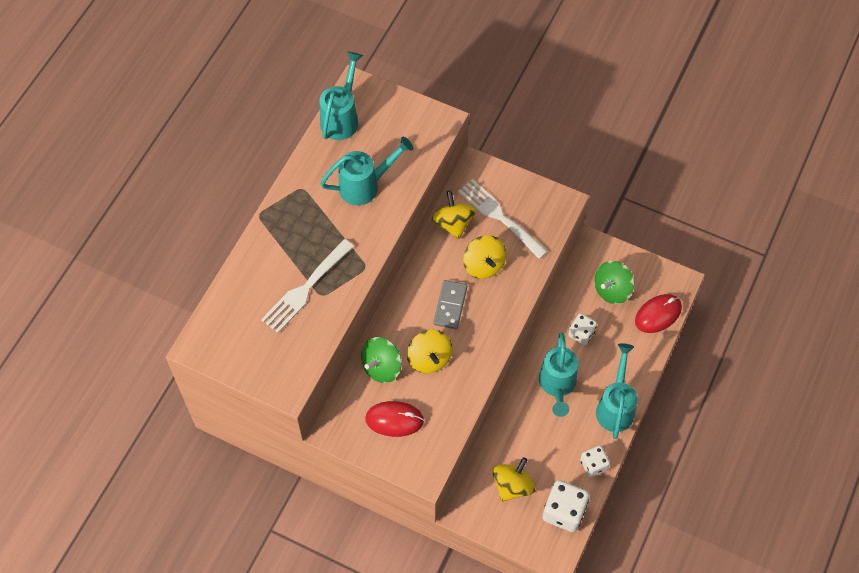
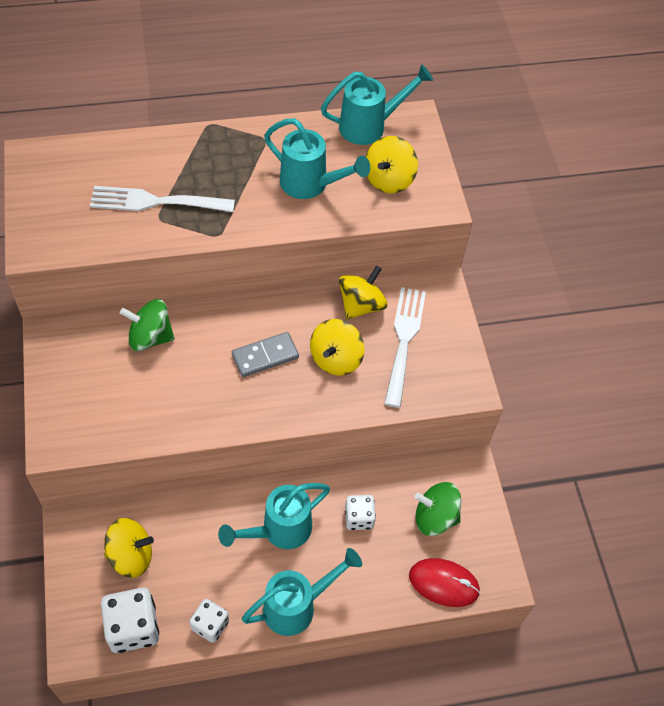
camera: 50 degrees right, 5 degrees down
red mouse [365,401,424,437] -> none
yellow spinning top [407,330,453,373] -> yellow spinning top moved to [366,136,418,194]

